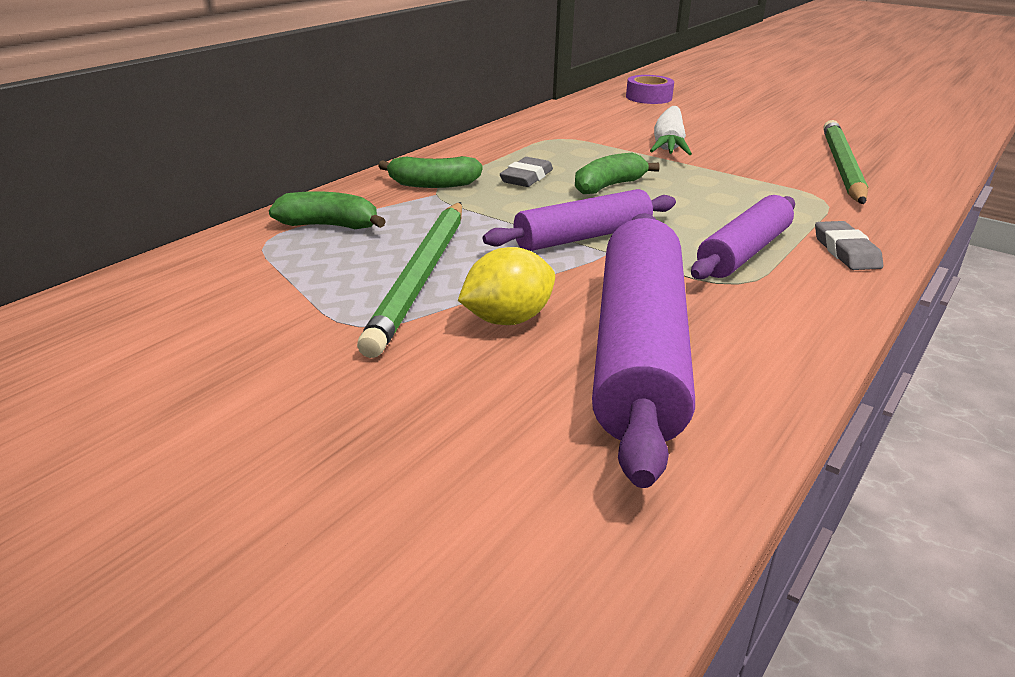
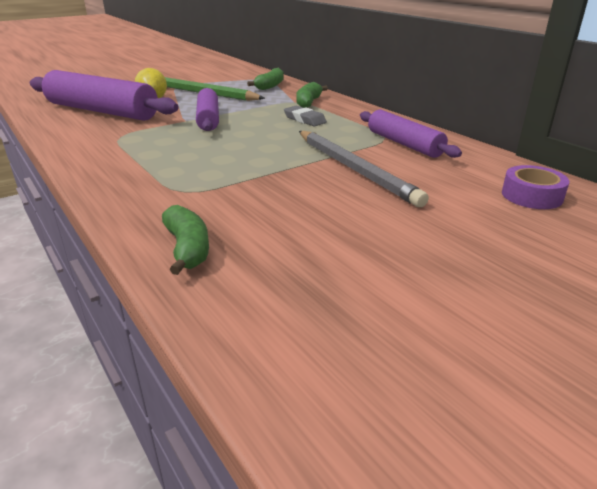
camera: 110 degrees right, 0 degrees up
green banana [575,153,659,194] -> green banana moved to [162,205,209,275]
white carrot [650,106,692,155] -> grey pencil [299,131,429,207]
purple rolling pin [691,195,795,279] -> purple rolling pin moved to [360,110,462,158]
grey eraser [815,221,883,270] -> none
green pencil [823,120,868,204] -> none

